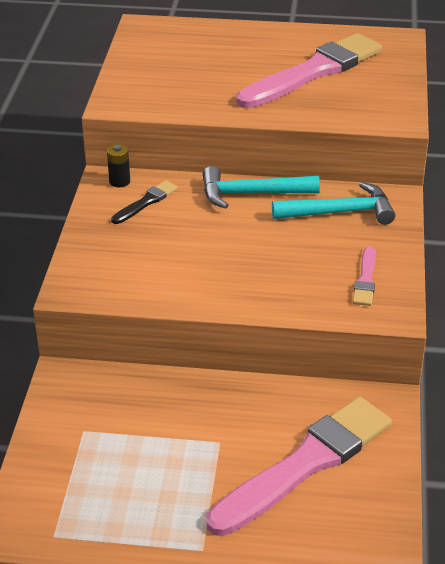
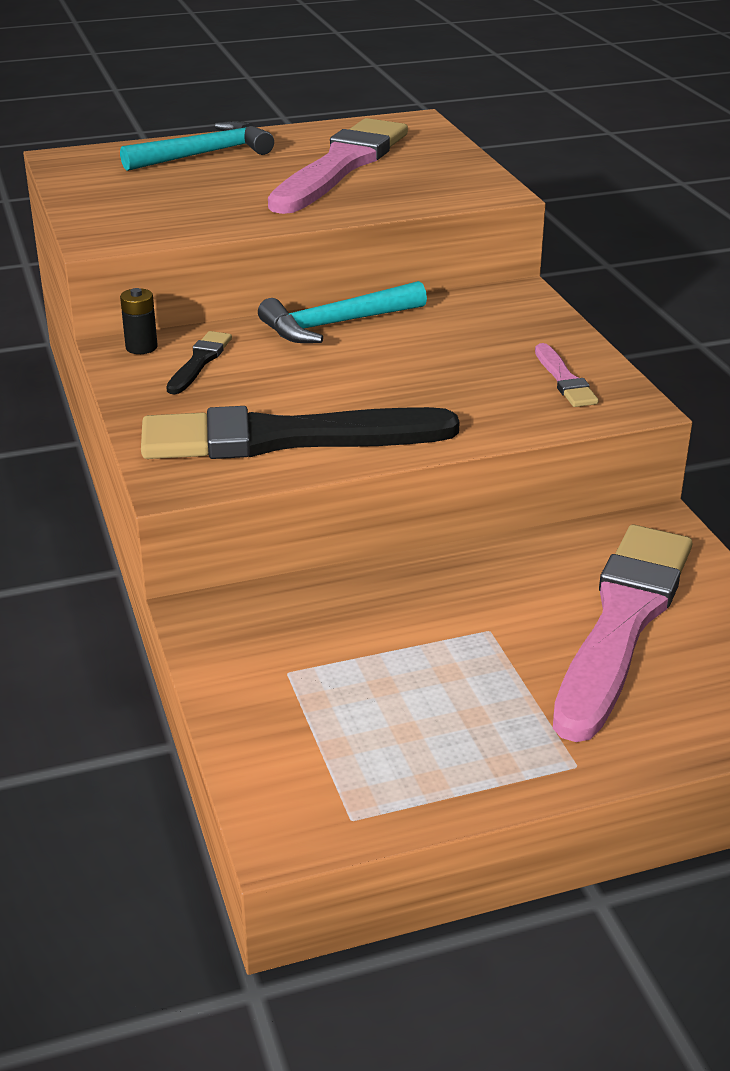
camera: 25 degrees left, 5 degrees down
turquoise hammer [272,182,395,225] -> turquoise hammer moved to [120,121,274,171]
none -> black brush [141,406,459,459]

